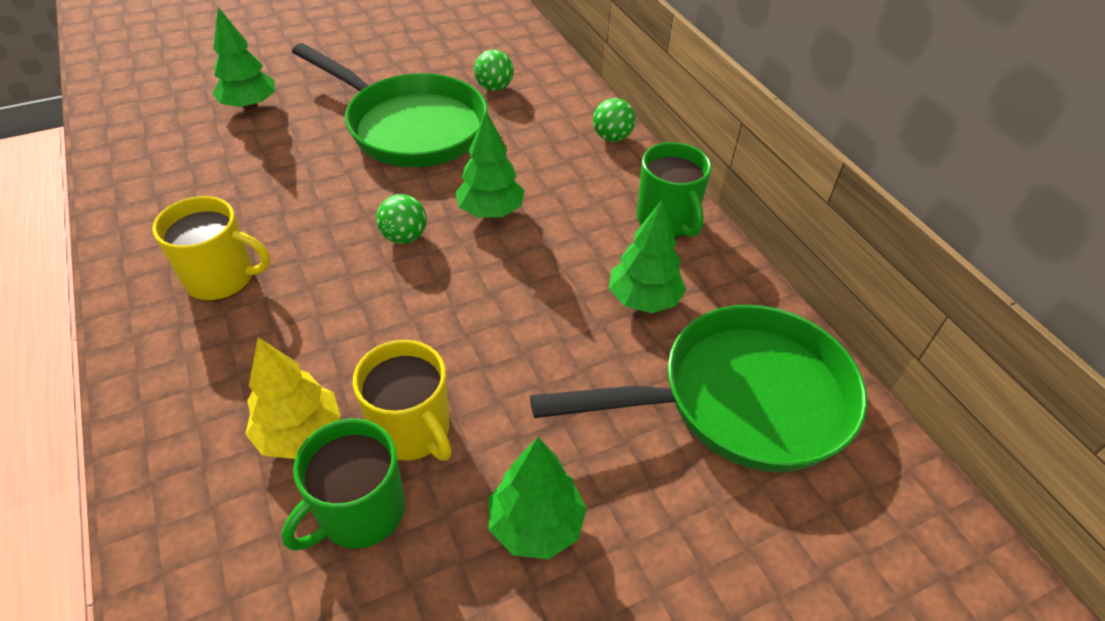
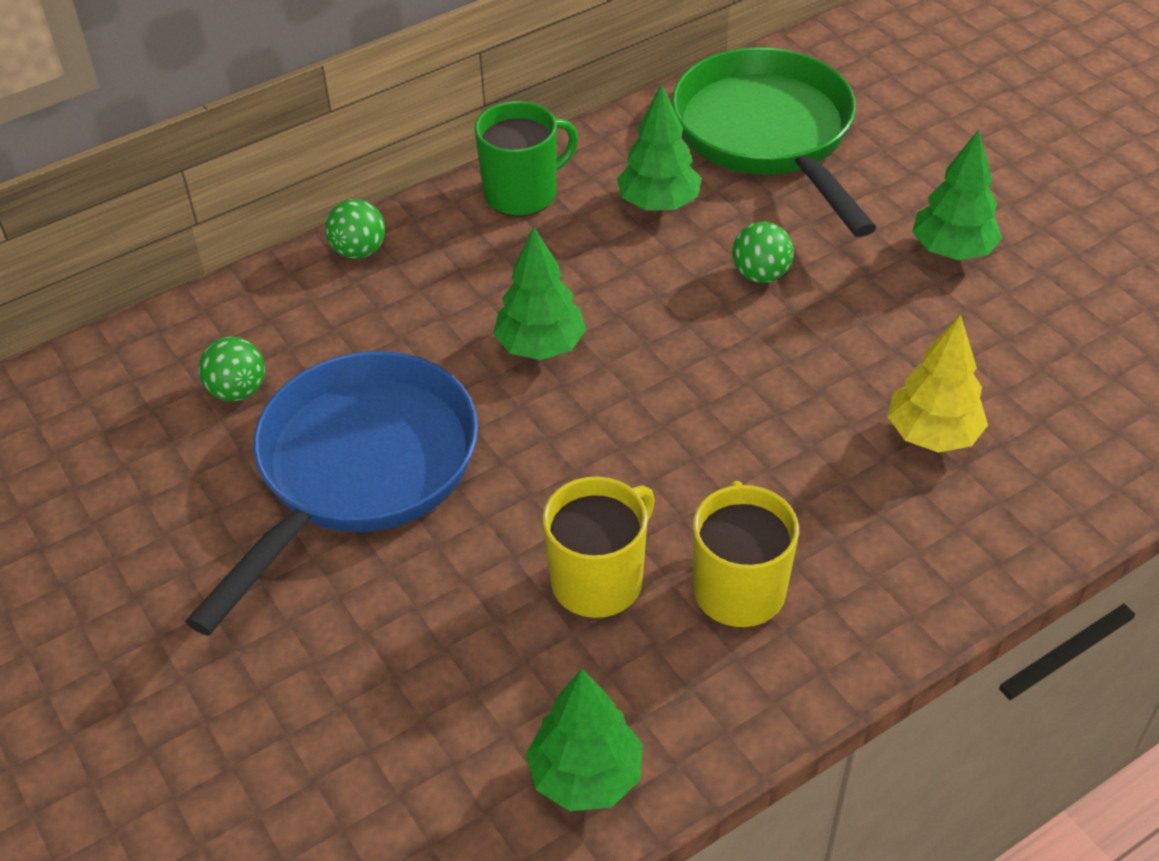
camera: 95 degrees left, 0 degrees up
green tree [213,7,275,110] -> green tree moved to [526,669,643,811]
green mug [282,418,405,550] -> none
green pan [292,43,488,168] -> blue pan [185,351,478,636]
yellow mug [353,340,452,461] -> yellow mug moved to [543,476,655,618]
green ball [376,194,427,244] -> green ball moved to [732,222,793,283]

